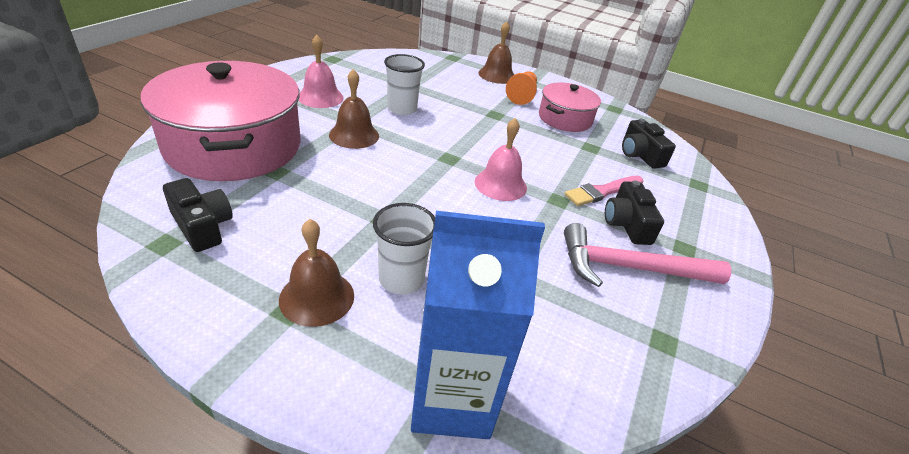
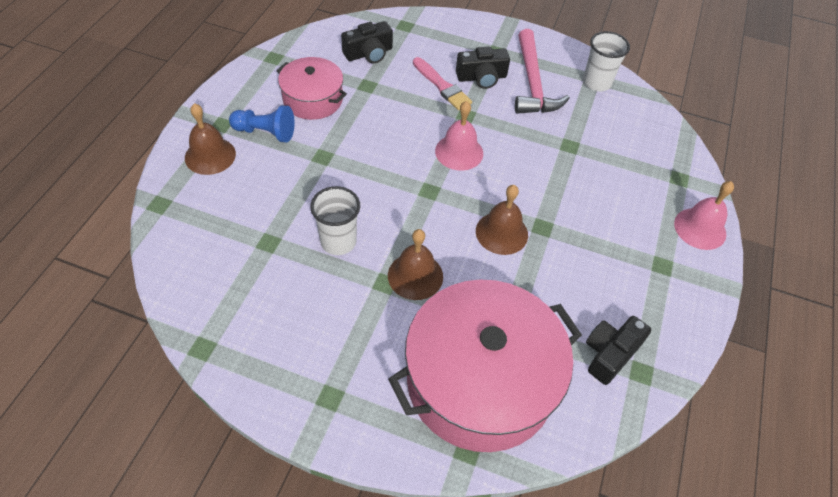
camera: 95 degrees left, 15 degrees up
brown bell [279,219,354,327] -> brown bell moved to [476,185,528,255]
pink bell [298,35,343,108] -> pink bell moved to [674,181,734,250]
white cup [373,203,435,294] -> white cup moved to [583,31,630,91]
blue carton [411,211,545,439] -> none
orange pawn [506,71,537,105] -> blue pawn [229,105,295,143]

